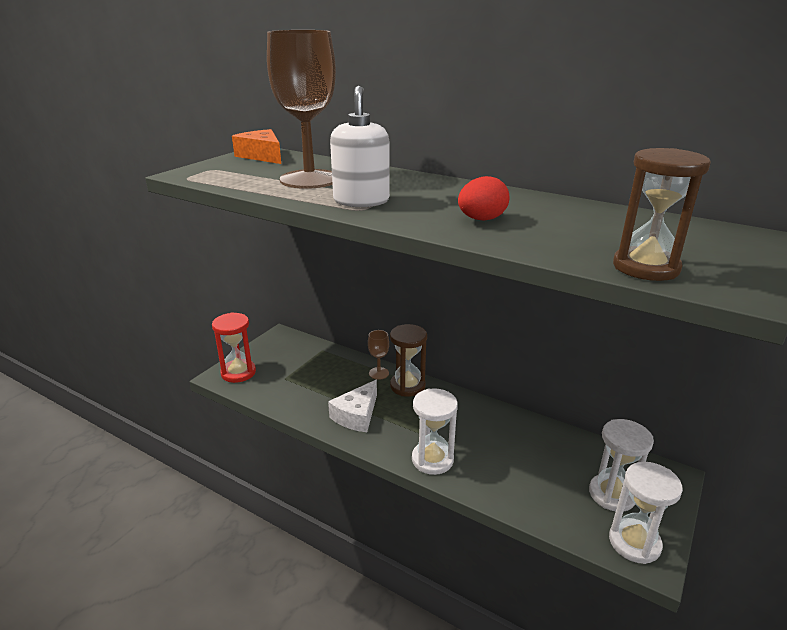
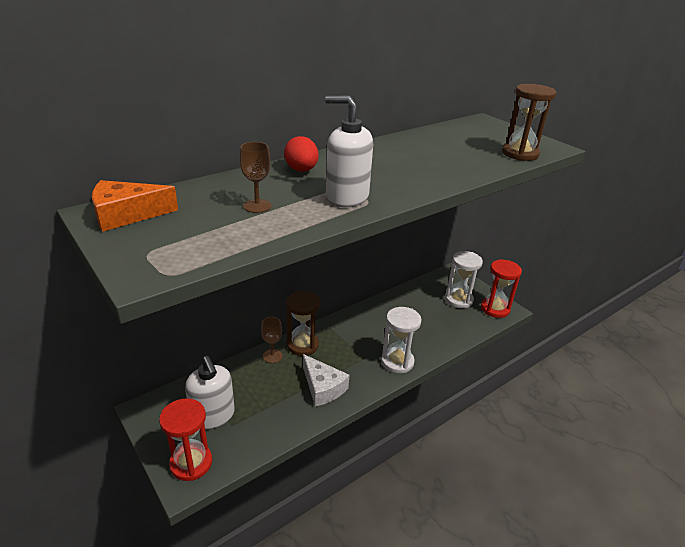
camera: 70 degrees left, 5 degrees up
brown goblet [267,30,336,189] -> brown goblet [240,142,271,213], size x0.43
red egg [458,176,509,221] -> red egg moved to [284,136,318,172]
white hourglass [609,462,683,564] -> red hourglass [481,259,522,318]
none -> white soap dispenser [185,356,235,429]

